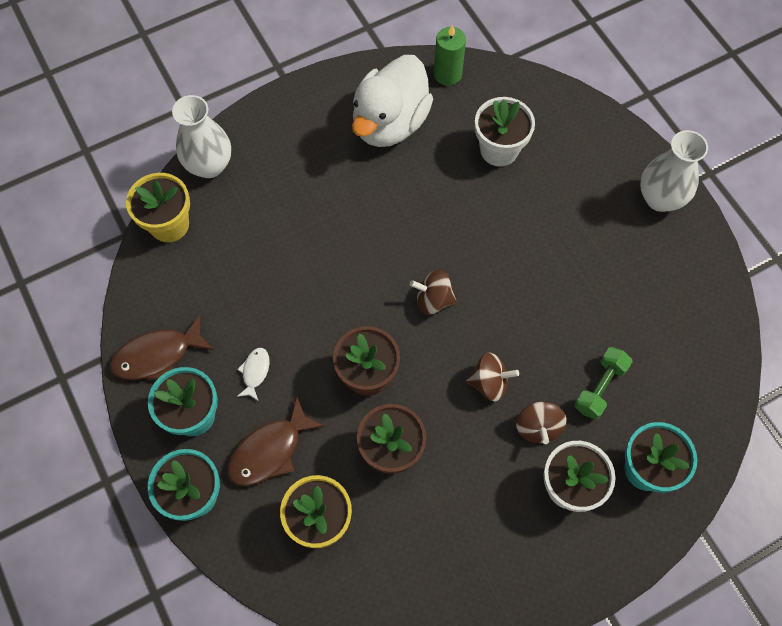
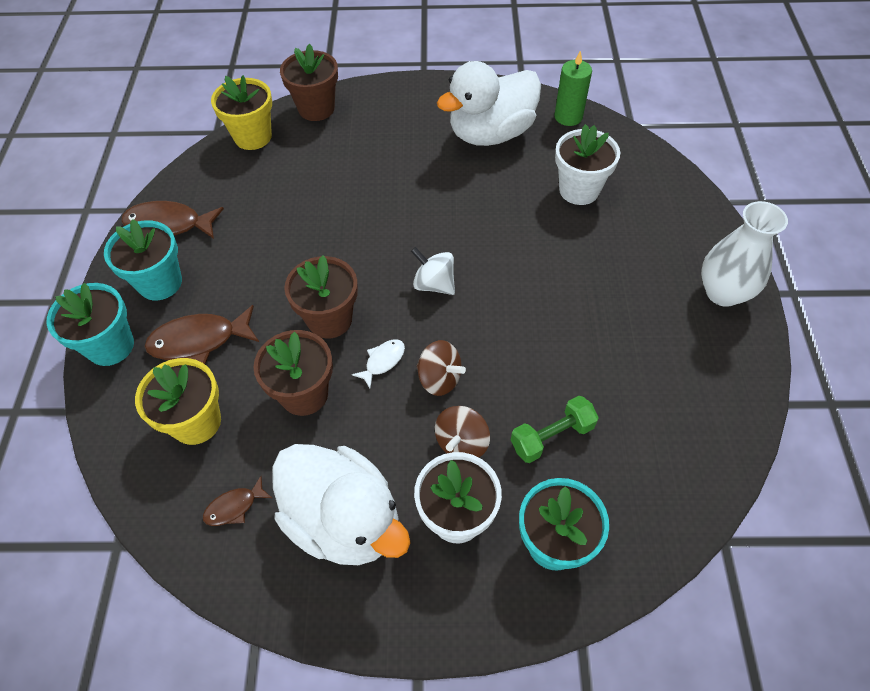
camera: 30 degrees right, 10 degrees down
white vase [172,95,231,178] -> brown flower pot [280,44,338,121]
white fish [237,348,270,401] -> white fish moved to [352,339,405,388]
brown spinning top [410,270,457,315] -> white spinning top [411,247,455,295]
none -> brown fish [203,476,272,526]
none -> white duck [272,444,411,565]

